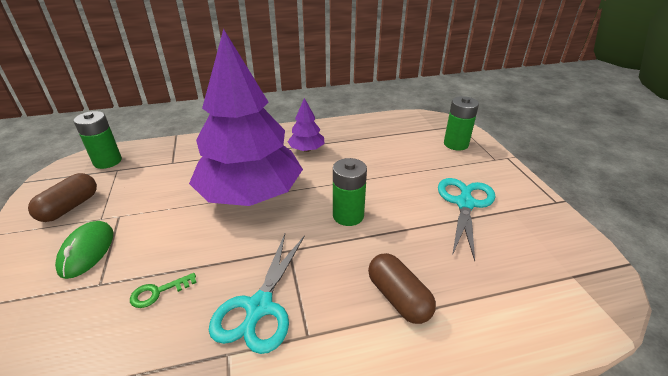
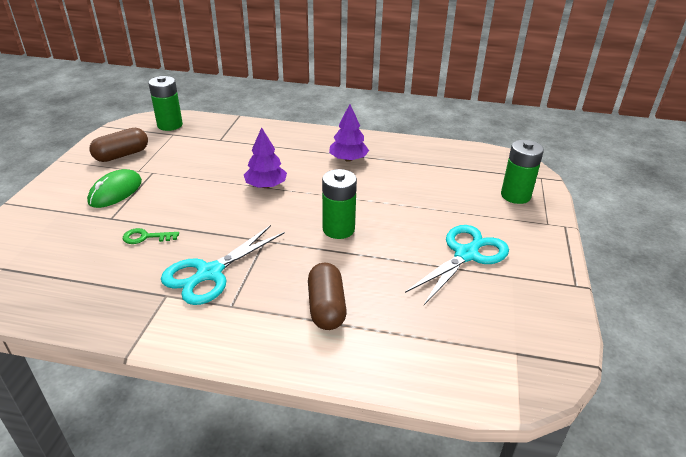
camera: 25 degrees right, 0 degrees up
purple tree [189,29,303,206] -> purple tree [244,127,287,188], size x0.41

